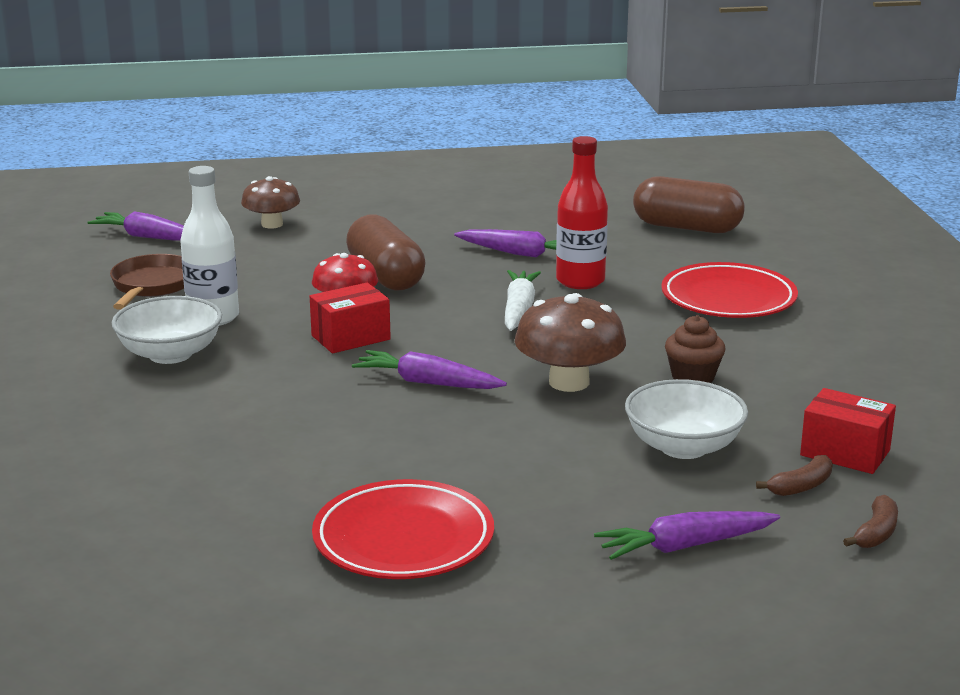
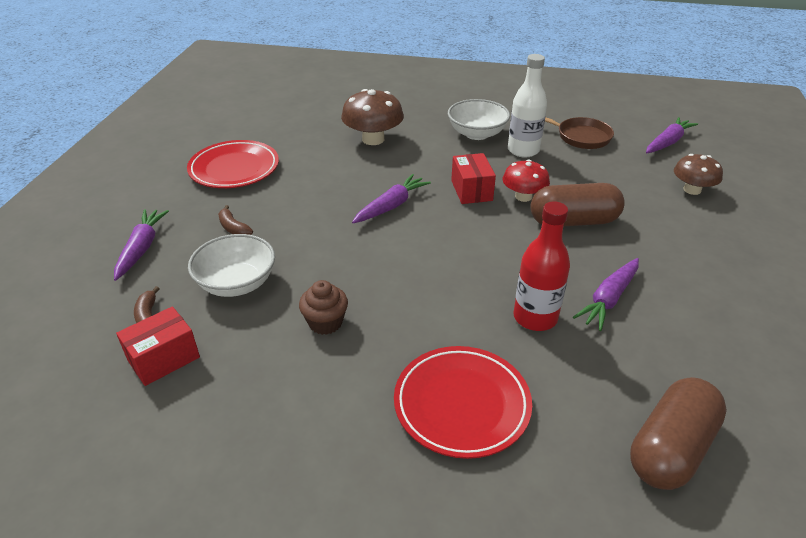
camera: 110 degrees right, 15 degrees up
white carrot [505,270,541,331] -> none
brown mushroom [515,293,626,392] -> brown mushroom moved to [341,89,404,145]
brown banana [843,495,898,548] -> brown banana moved to [218,205,253,235]

